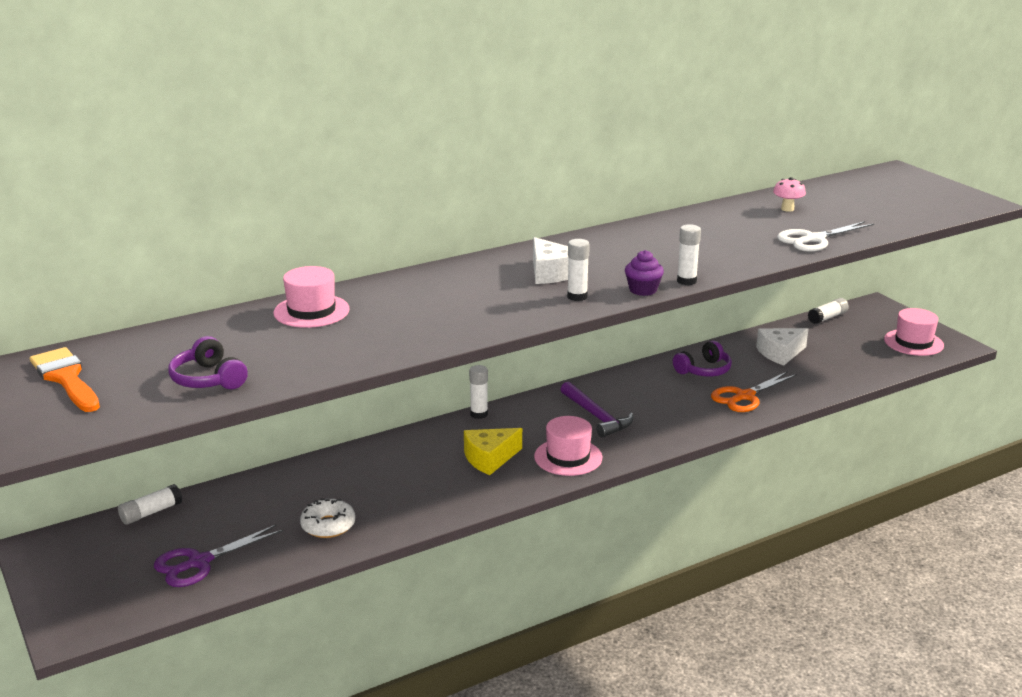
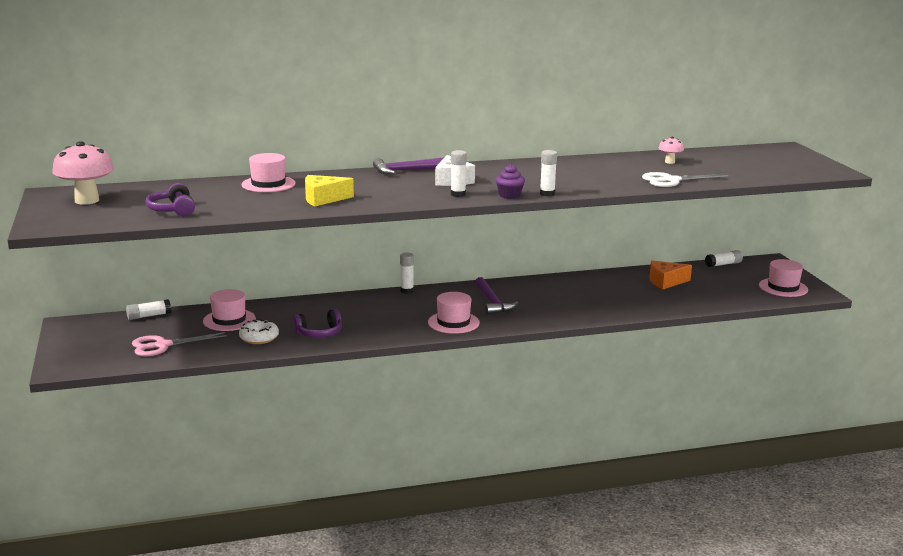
camera: 15 degrees right, 5 degrees down
orange brush [30,347,100,412] -> pink mushroom [52,141,114,205]
purple scissors [154,525,283,587] -> pink scissors [132,332,227,356]
yellow cheese [464,428,522,475] -> yellow cheese moved to [305,175,354,207]
purple headphones [673,341,732,377] -> purple headphones moved to [293,309,342,338]
orange scissors [711,371,797,412] -> none
white cheese [756,328,808,366] -> orange cheese [650,261,692,290]
none -> pink hat [203,289,256,331]
none -> purple hammer [373,157,445,174]

